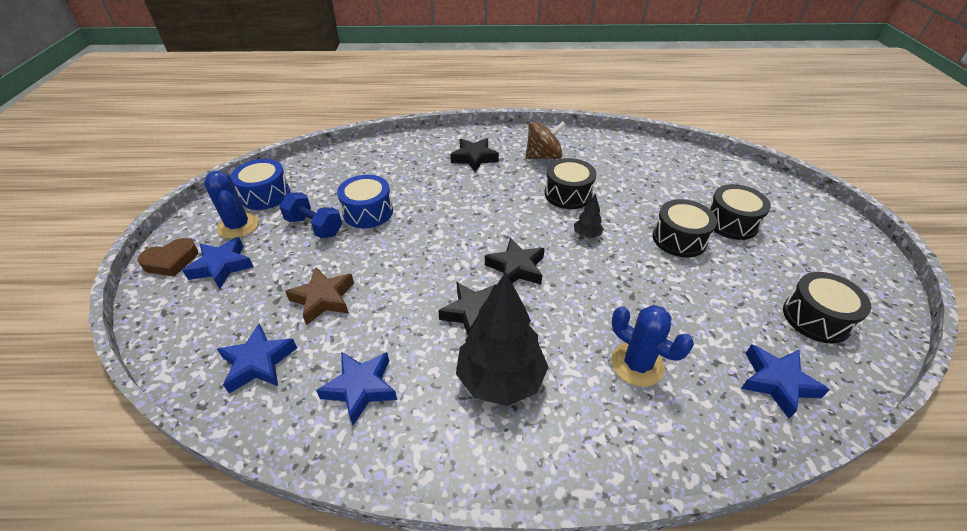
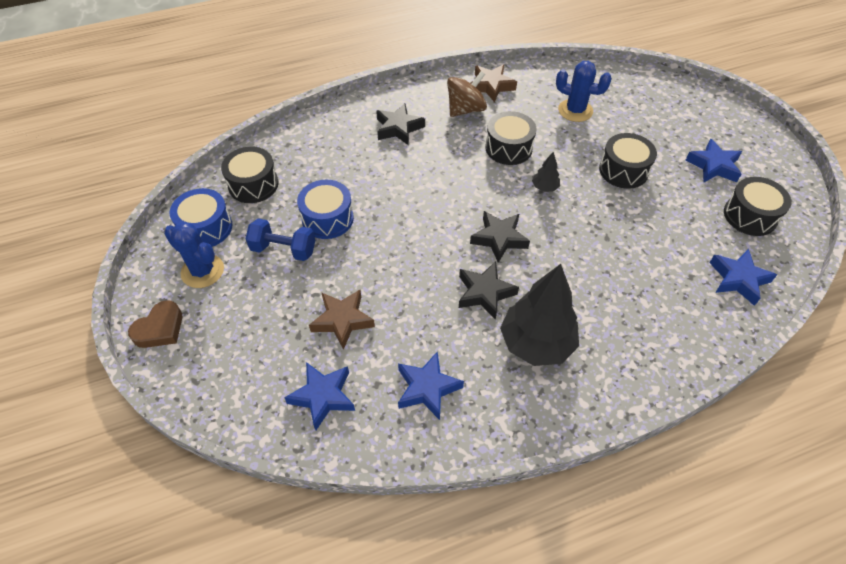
camera: 20 degrees left, 10 degrees up
blue star [182,237,254,289] -> blue star moved to [685,139,742,182]
blue cactus [611,305,694,387] -> blue cactus moved to [556,61,612,122]
black drum [709,184,771,240] -> black drum moved to [221,147,278,203]
none -> brown star [470,64,517,103]

